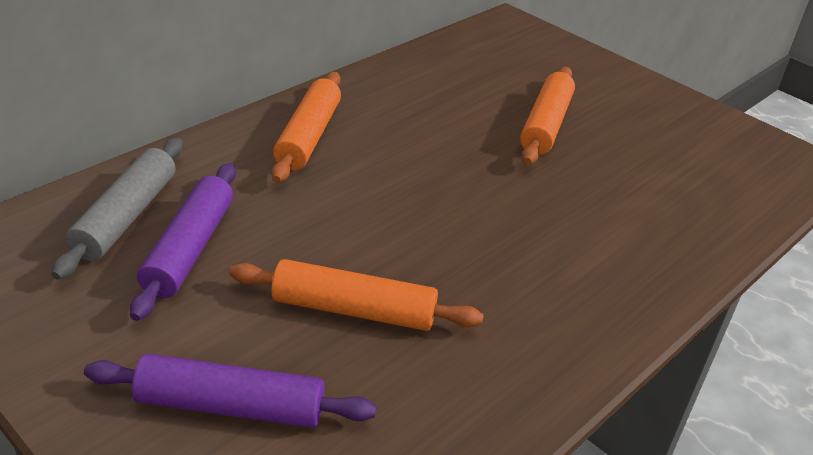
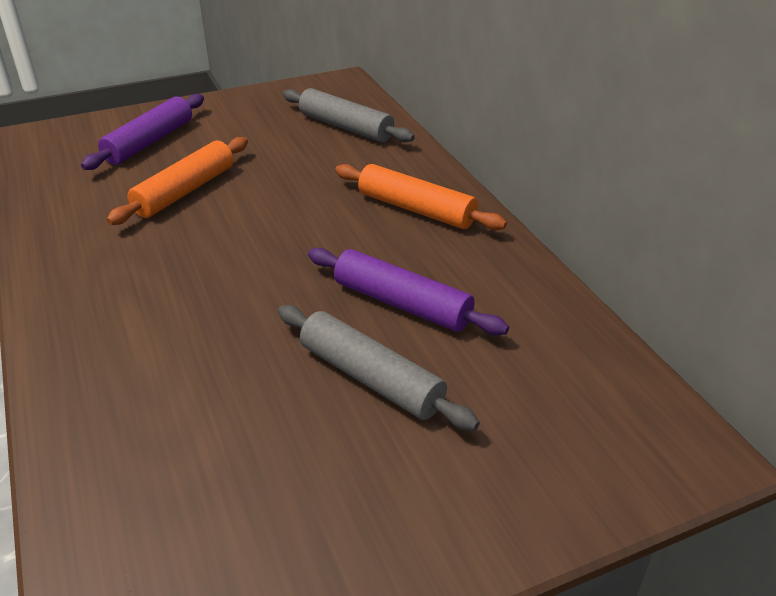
camera: 115 degrees right, 0 degrees up
purple rolling pin [130,163,236,321] -> purple rolling pin moved to [308,248,509,335]
orange rolling pin [520,67,575,165] -> grey rolling pin [278,305,480,431]

